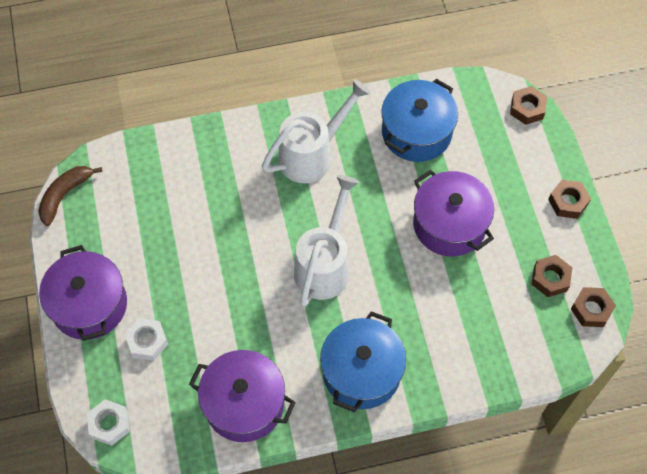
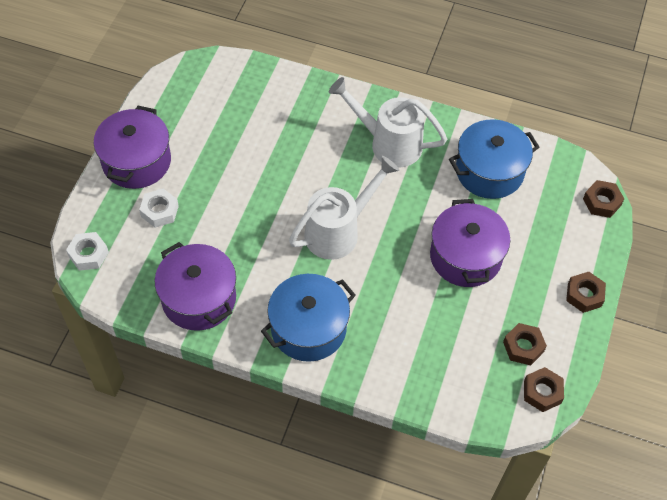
camera: 30 degrees right, 5 degrees down
brown banana [38,166,103,226] -> none
white watering can [262,79,371,183] -> white watering can turned 150 degrees counterclockwise [329,77,447,168]

